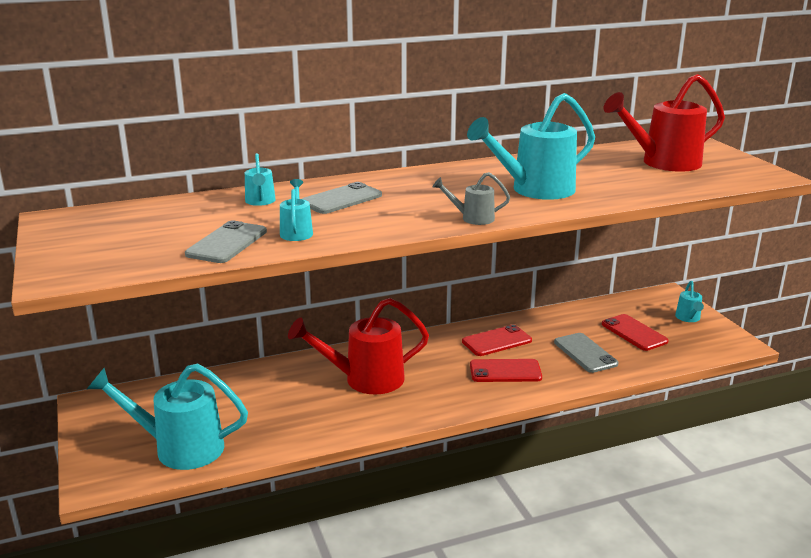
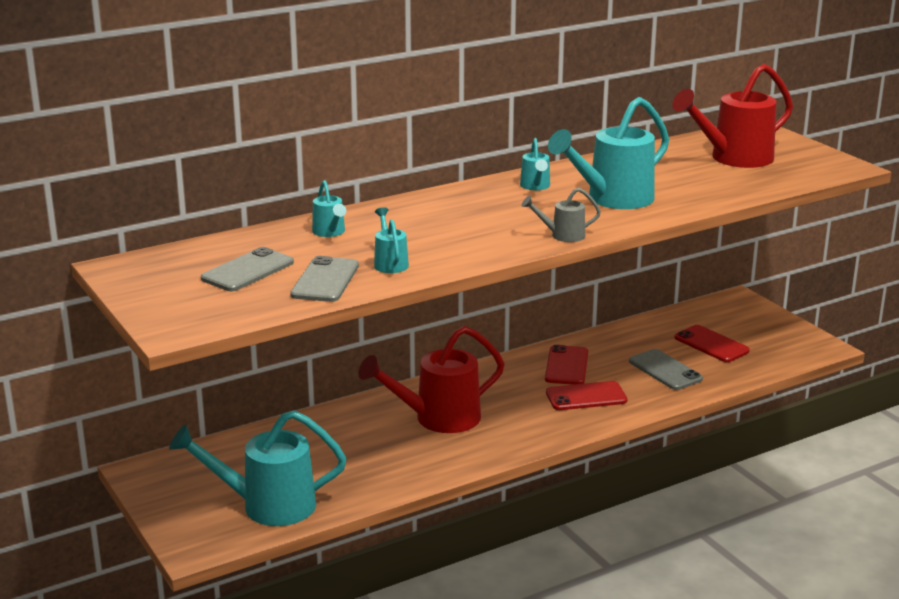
camera: 10 degrees left, 0 degrees up
grey phone [302,182,382,214] -> grey phone moved to [201,247,294,291]
red phone [462,324,532,356] -> red phone turned 45 degrees counterclockwise [545,345,588,385]
turquoise watering can [675,281,704,322] -> turquoise watering can moved to [520,138,550,190]

